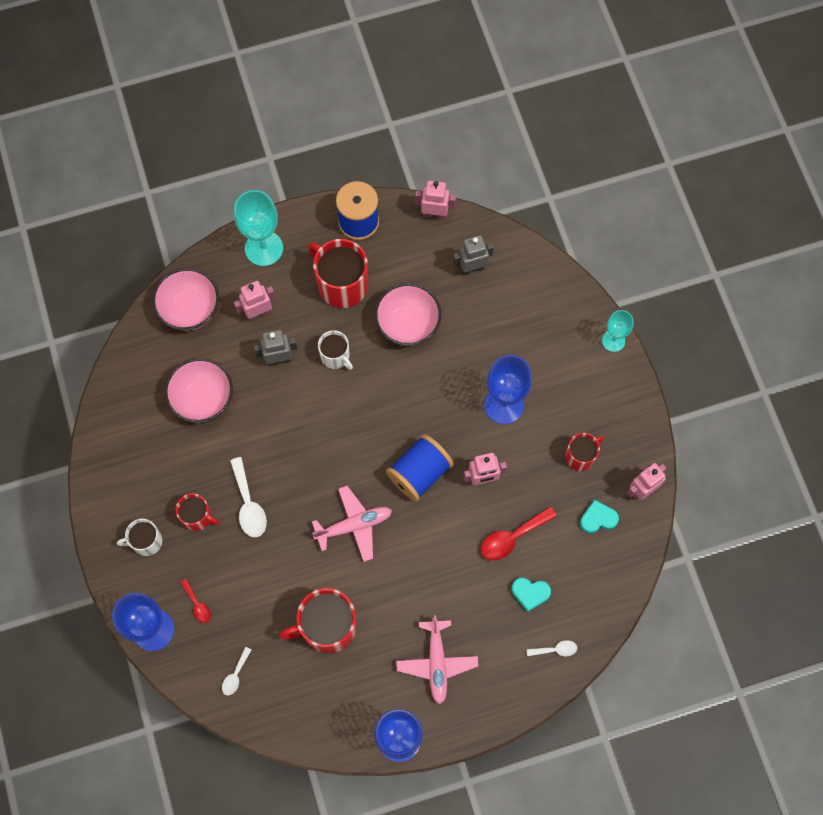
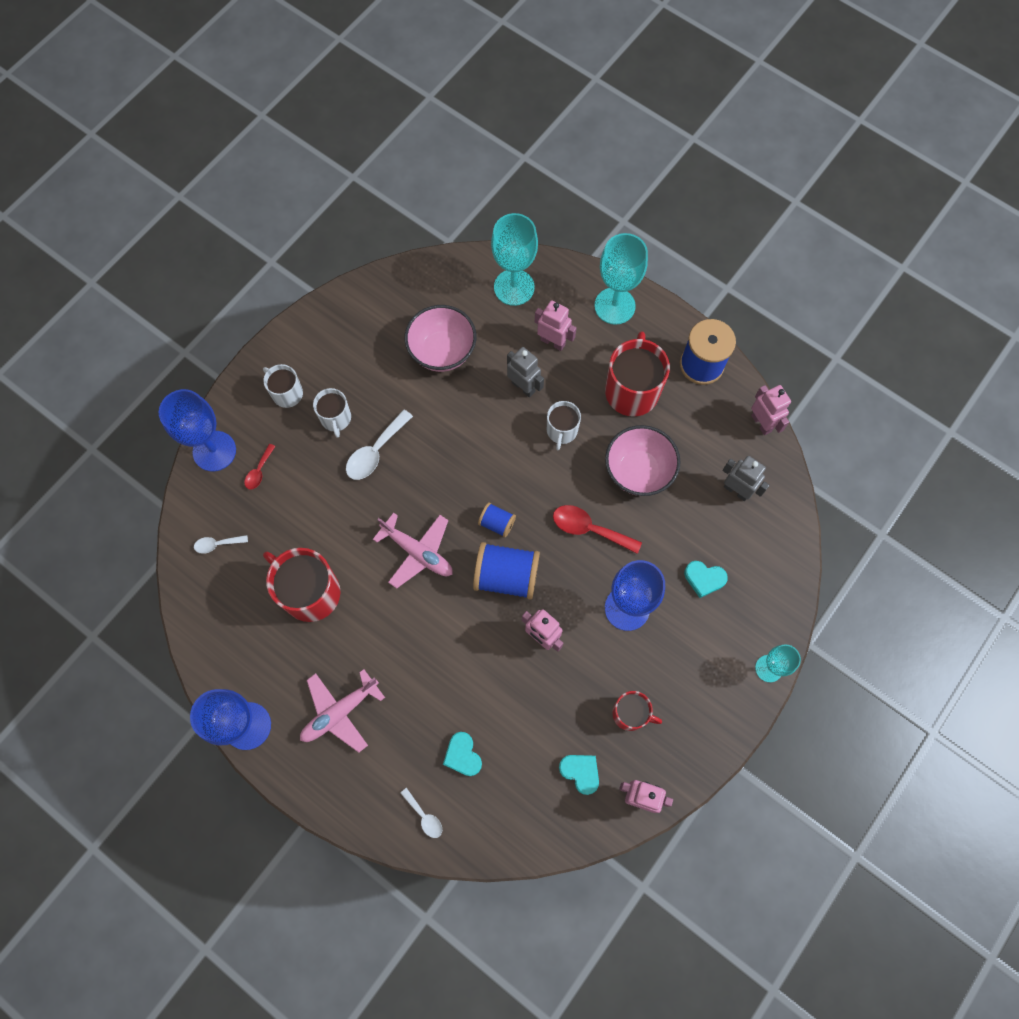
camera: 55 degrees right, 0 degrees up
pink bowl [152,268,219,331] -> turquoise goblet [491,213,538,306]
red mug [176,494,219,531] -> white mug [313,388,351,438]
red spoon [481,507,557,561] -> red spoon moved to [553,505,642,554]
none -> blue spool [478,502,516,538]
none -> turquoise heart [684,561,728,598]

